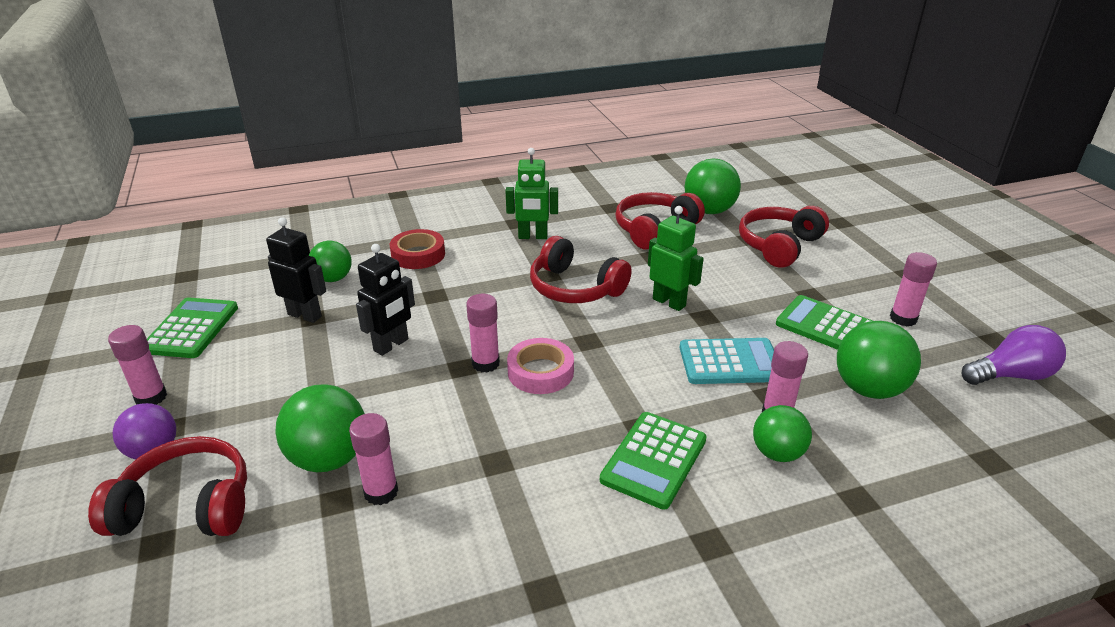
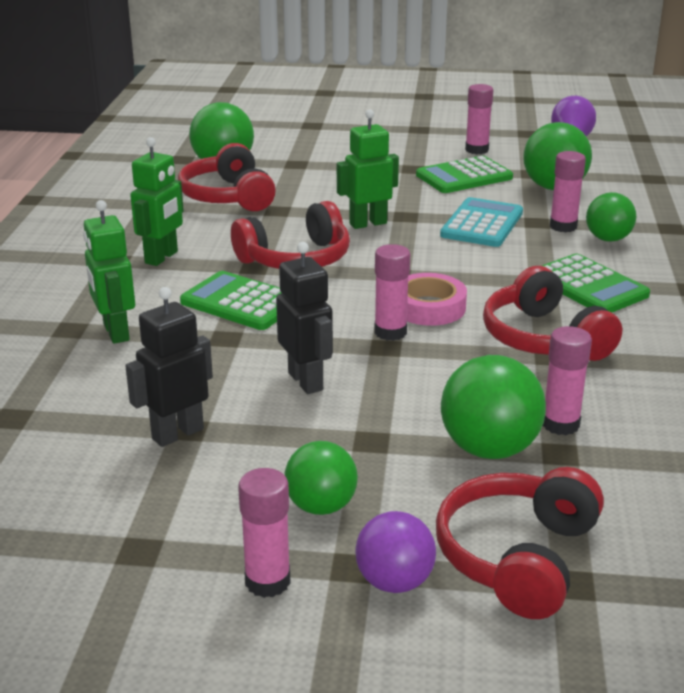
camera: 65 degrees left, 5 degrees down
green calculator [147,297,238,358] -> green calculator moved to [180,271,281,330]
green ball [309,241,352,282] -> green ball moved to [284,441,358,515]
red tape [390,229,445,269] -> green robot [83,200,135,344]
red headphones [739,206,829,268] -> red headphones moved to [483,266,622,361]

